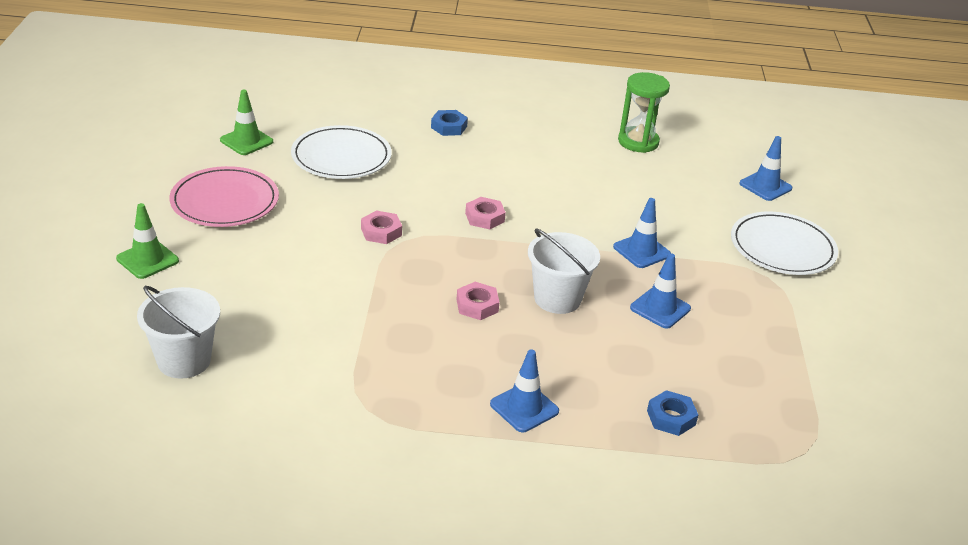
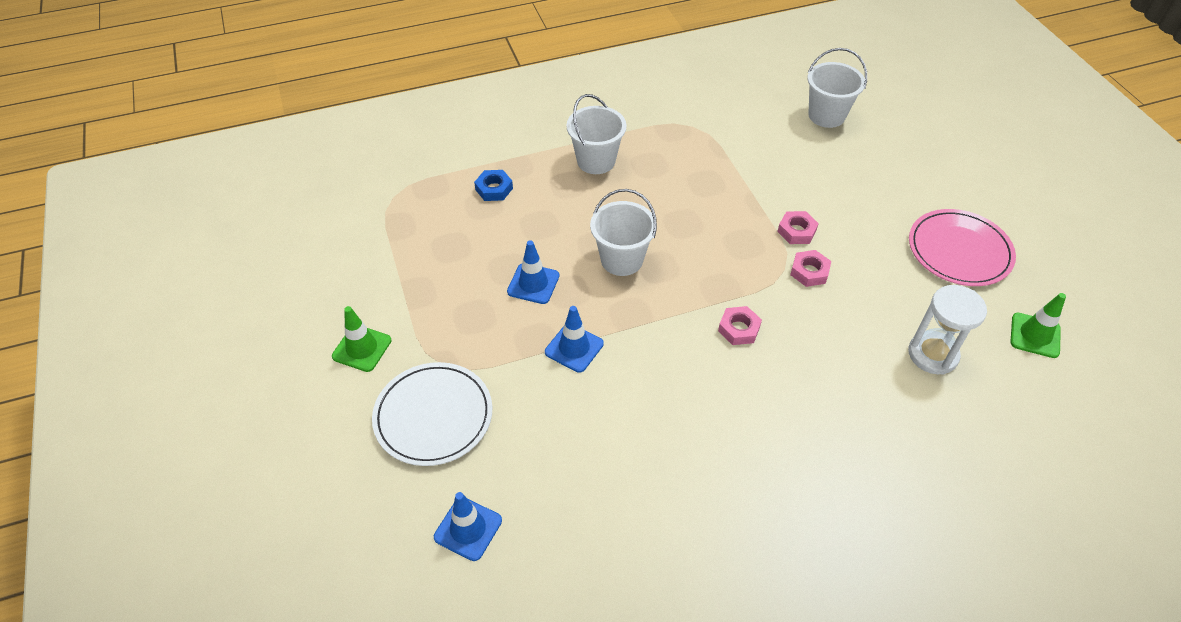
camera: 160 degrees right, 15 degrees up
green traffic cone [116,203,179,279] -> green traffic cone moved to [332,306,391,372]
white plate [291,125,392,179] -> white hourglass [908,285,987,375]
blue nut [431,110,468,136] -> none
pink nut [456,282,500,320] -> pink nut moved to [777,211,819,244]
blue traffic cone [490,349,559,432] -> white bucket [566,94,627,174]
green hourglass [618,72,670,153] -> none

